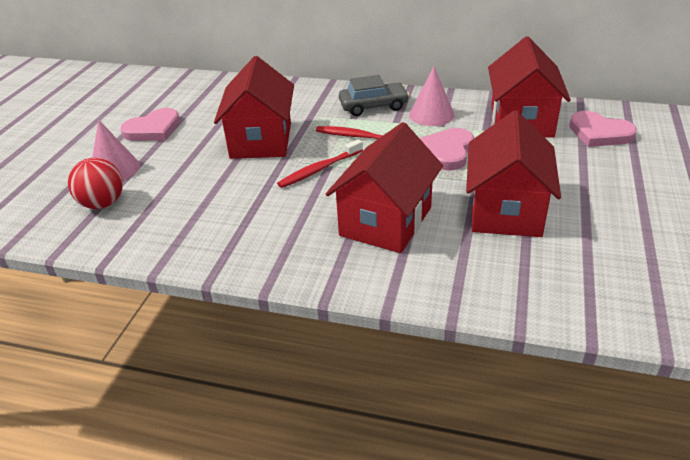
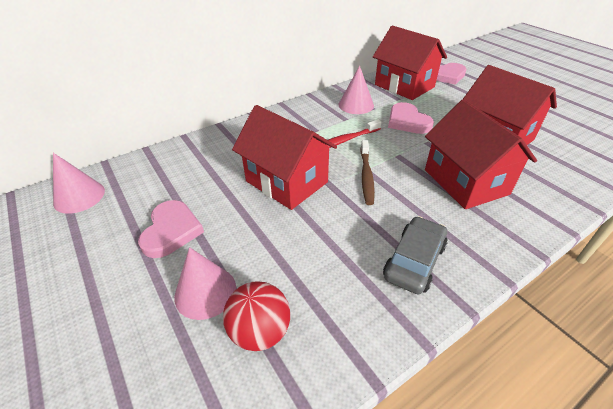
camera: 50 degrees left, 5 degrees up
red toothbrush [277,139,363,188] -> brown toothbrush [360,140,375,205]
grey car [339,75,409,116] -> grey car moved to [383,216,448,294]
none -> pink cone [53,153,105,214]

